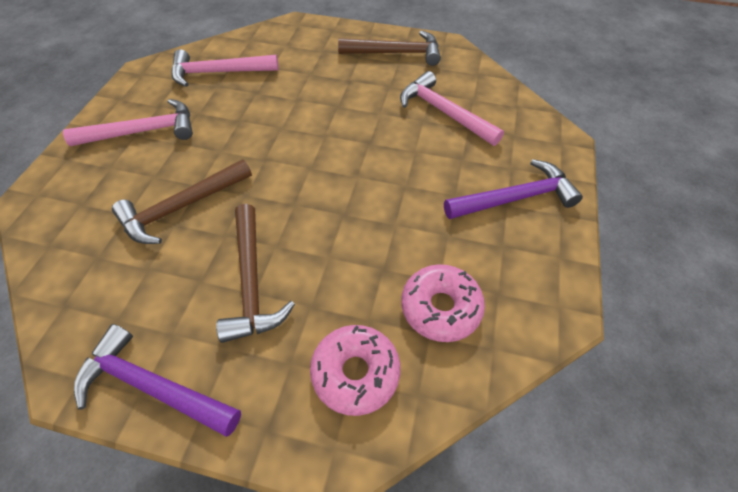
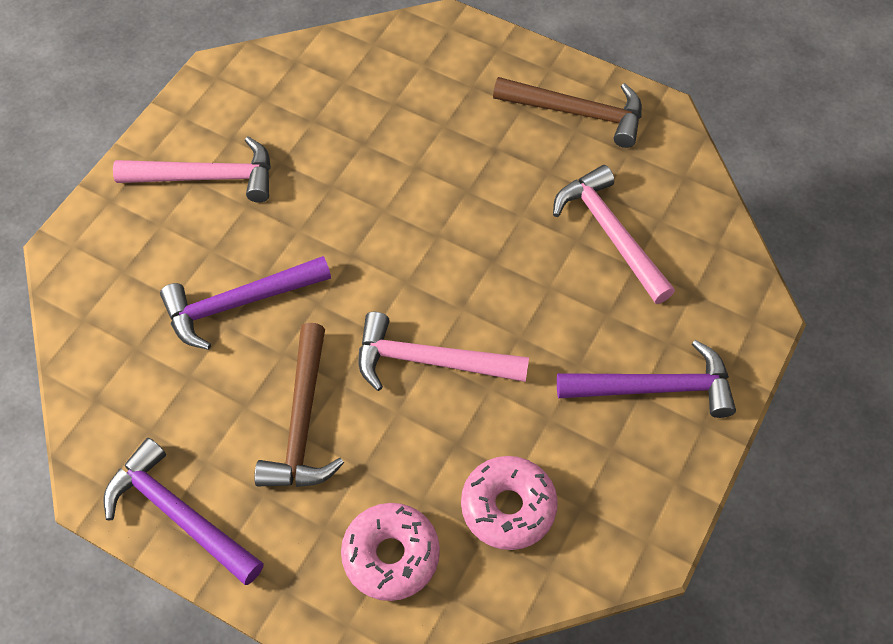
camera: 15 degrees right, 5 degrees up
brown hammer [112,159,252,244] -> purple hammer [160,256,331,350]
pink hammer [171,49,279,87] -> pink hammer moved to [359,312,529,391]

